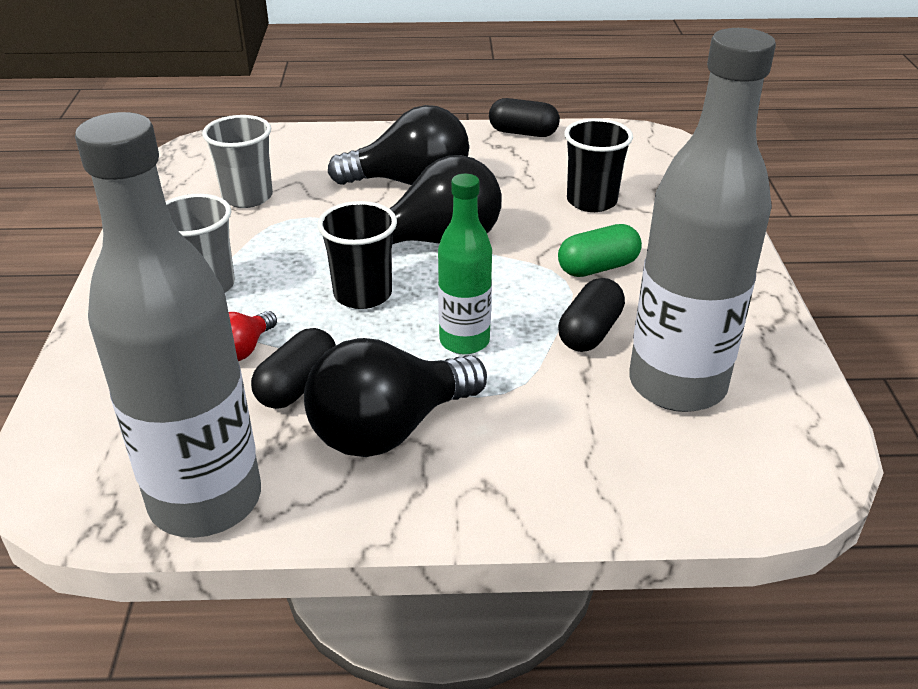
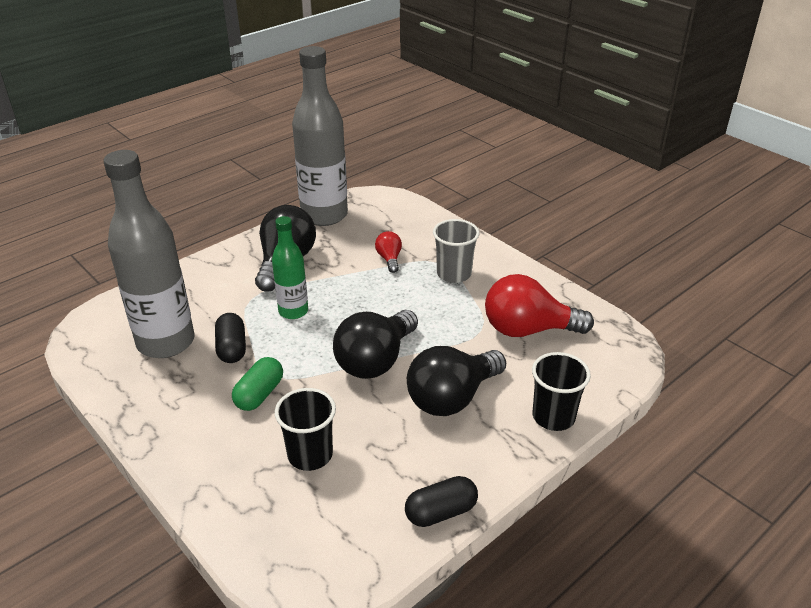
camera: 140 degrees right, 0 degrees up
grey cup [202,115,273,208] -> red light bulb [485,274,594,337]
black capsule [251,328,336,409] -> none
black cup [317,201,397,309] -> black cup moved to [532,352,591,431]

